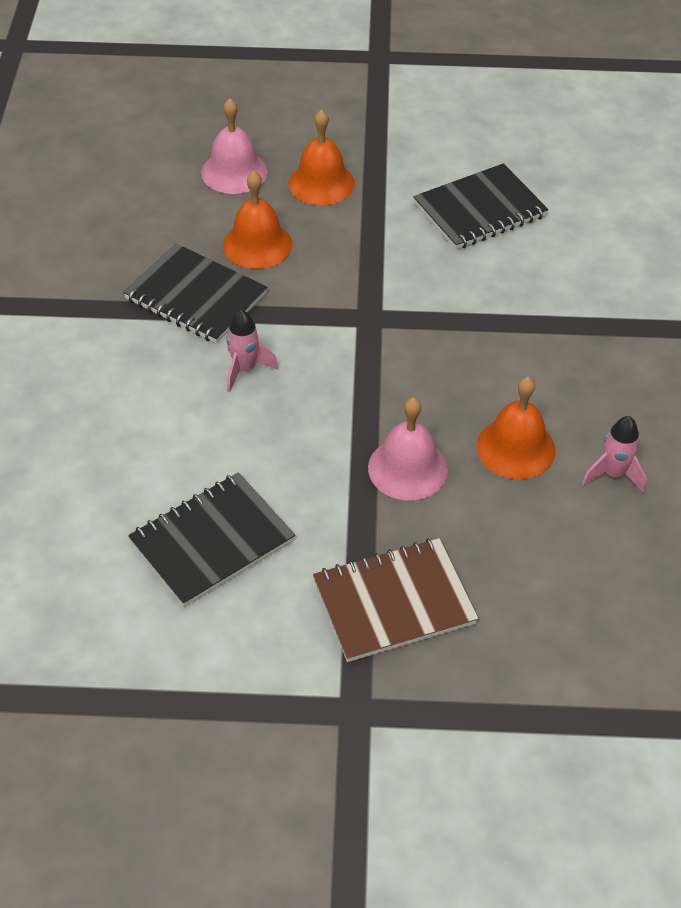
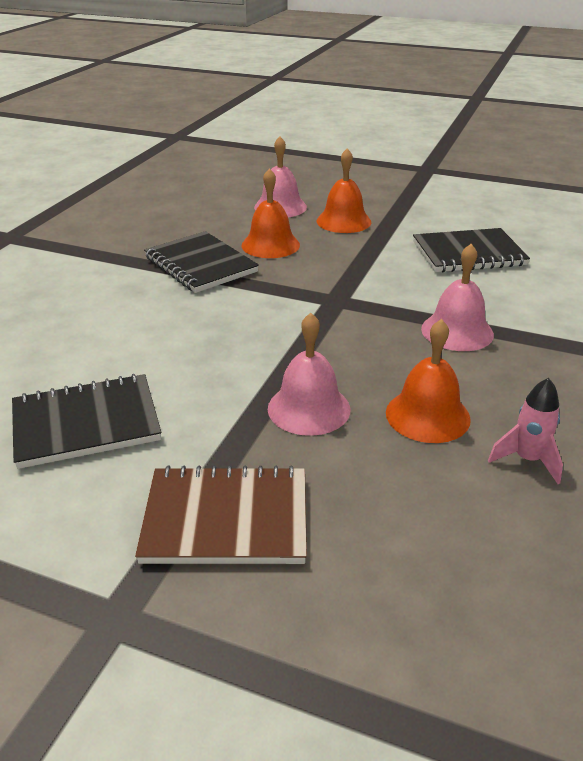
camera: 20 degrees right, 15 degrees down
pink rocket [226,309,278,392] -> none
none -> pink bell [421,244,494,351]

